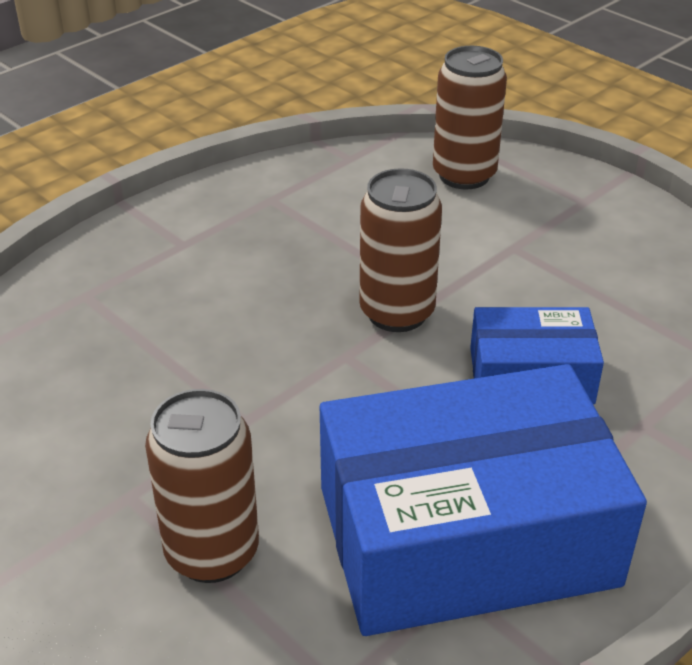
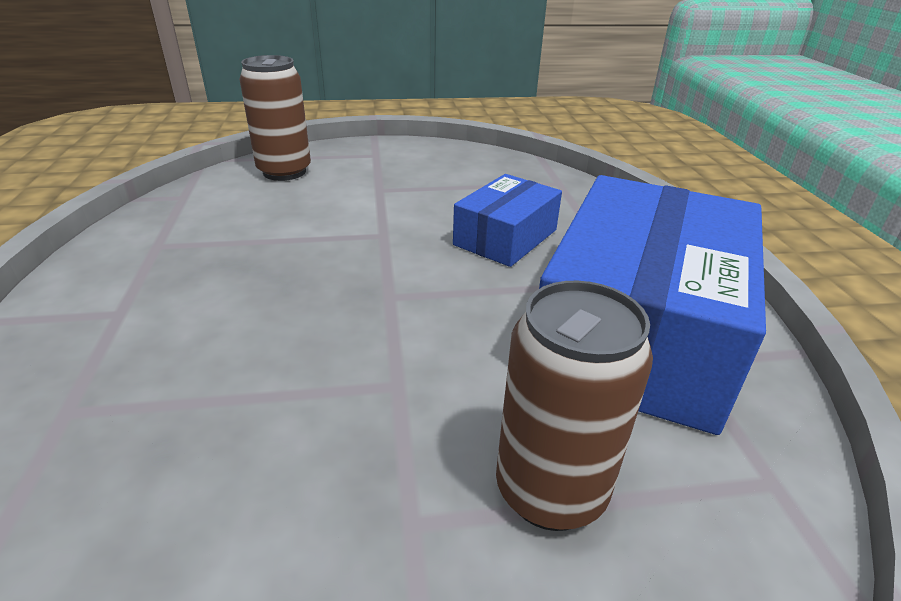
camera: 55 degrees left, 5 degrees down
brown can [359,168,442,332] -> none

